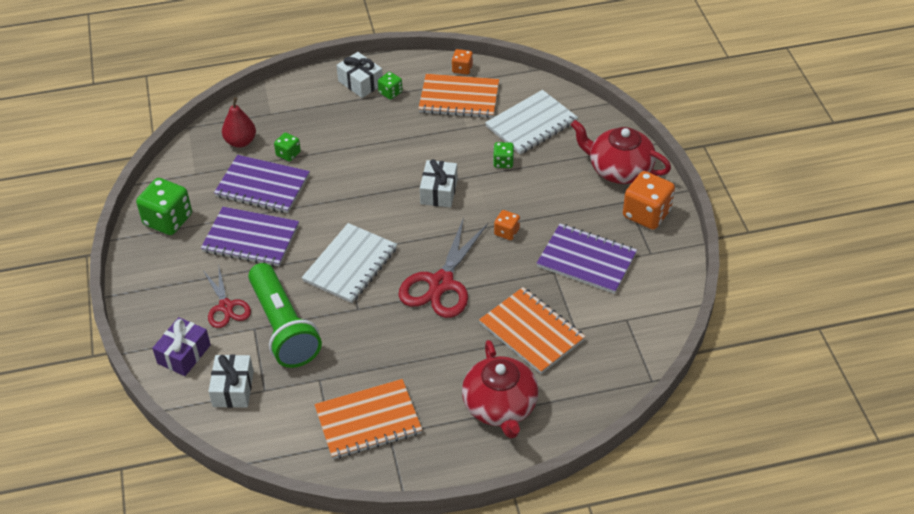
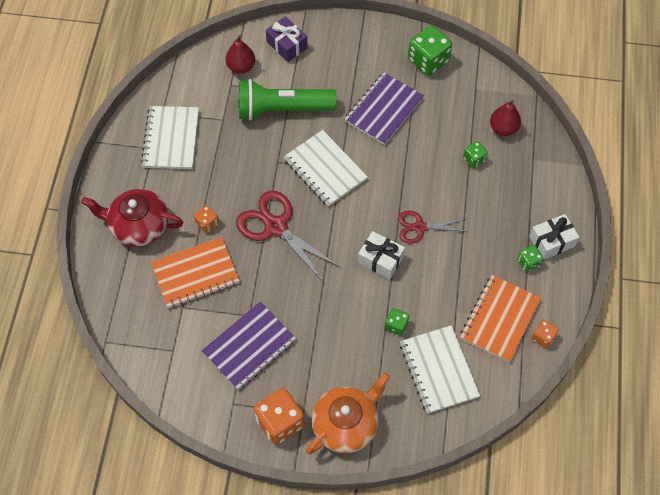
camera: 110 degrees right, 15 degrees up
red scissors [204,268,251,328] -> red scissors moved to [398,211,468,243]
white gift [208,354,254,408] -> red pear [225,35,255,74]
purple notebook [214,155,310,213] -> none
orange notebook [314,379,422,459] -> white notebook [141,106,199,169]
orange dice [494,210,520,240] -> orange dice moved to [194,205,219,233]
red teapot [571,120,671,184] -> orange teapot [306,373,390,454]

